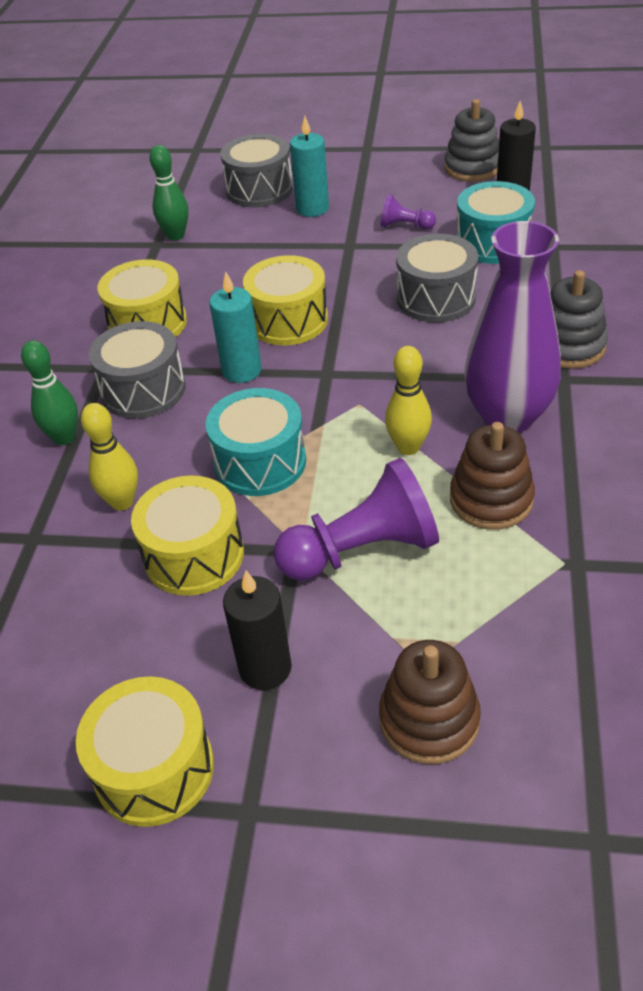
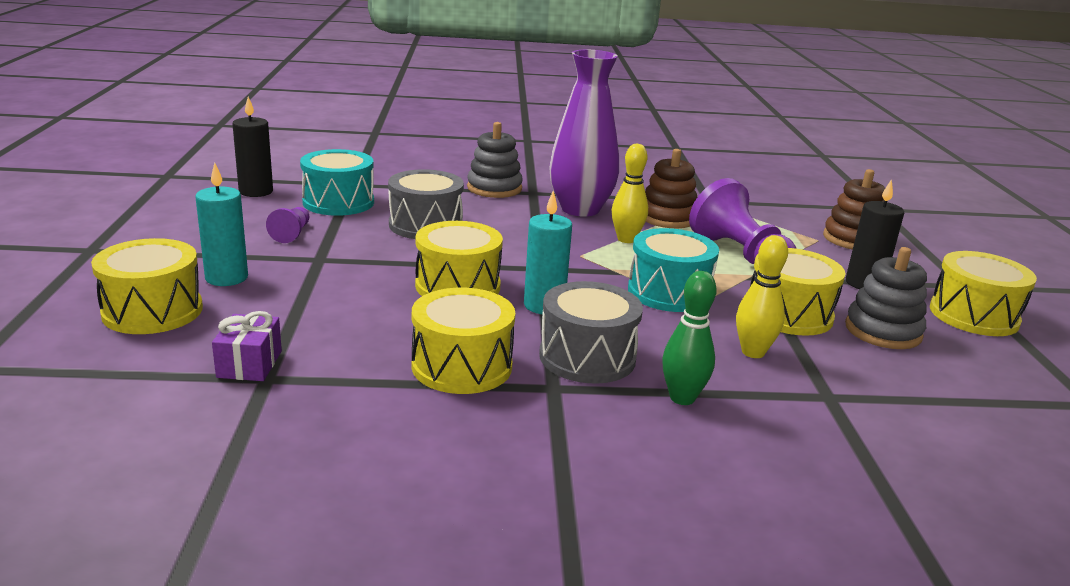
camera: 105 degrees left, 20 degrees down
green bowling pin [149,145,188,241] -> purple gift [212,311,282,381]
grey drum [221,134,293,208] -> yellow drum [91,238,203,334]
grey stacking toy [444,99,499,182] -> grey stacking toy moved to [845,247,927,349]

